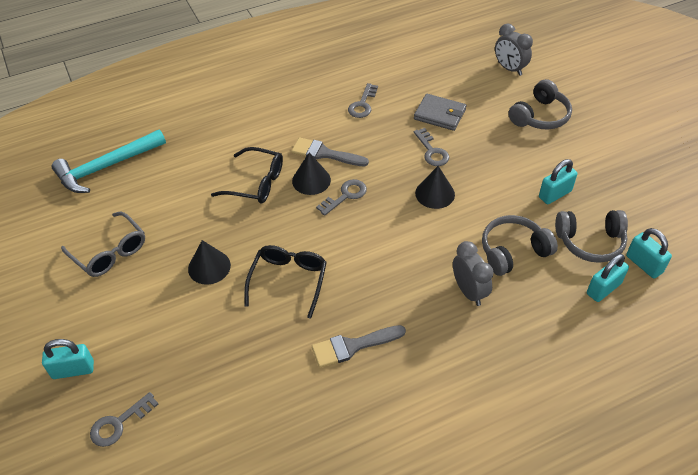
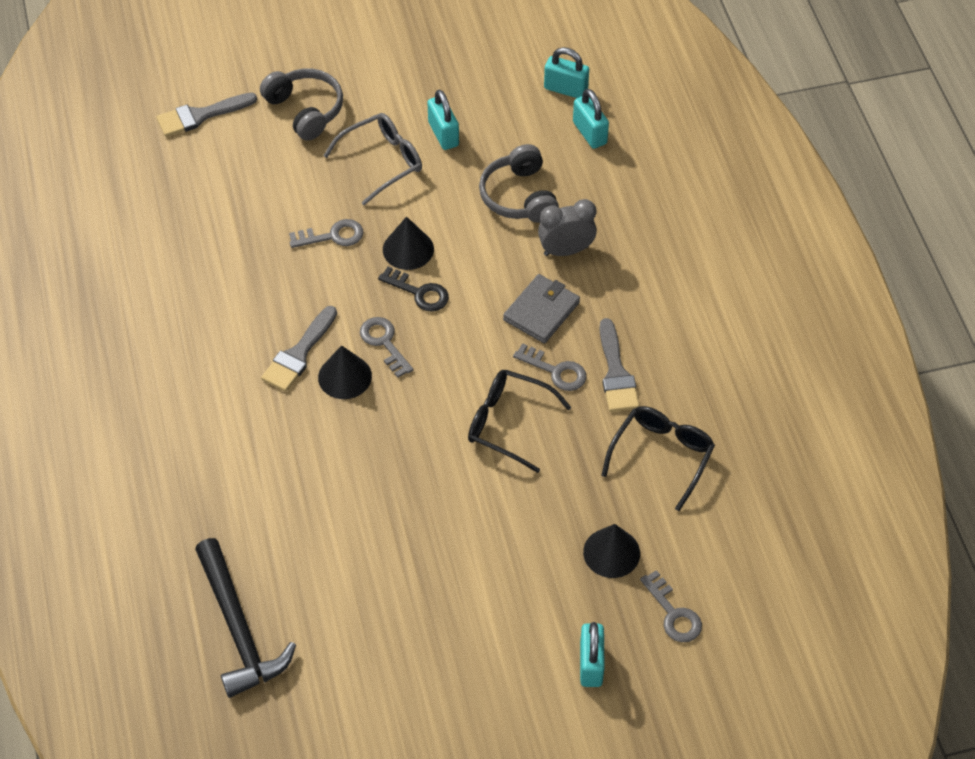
camera: 80 degrees left, 5 degrees up
turquoise hammer [52,129,166,193] -> black hammer [195,538,296,698]
grey glasses [61,212,145,277] -> grey glasses moved to [323,113,422,205]
black cone [188,240,231,285] -> black cone moved to [583,524,640,578]
black glasses [211,147,283,204] -> black glasses moved to [601,406,715,511]
grey key [348,83,378,118] -> grey key moved to [513,343,587,391]
grey wallet [414,94,466,131] -> grey wallet moved to [503,274,580,344]
grey clock [495,23,533,76] -> grey brush [156,93,257,137]
grey headphones [555,210,628,263] -> none
turquoise padlock [626,228,672,279] -> turquoise padlock turned 45 degrees clockwise [544,47,589,98]
none -> black key [378,267,449,312]

